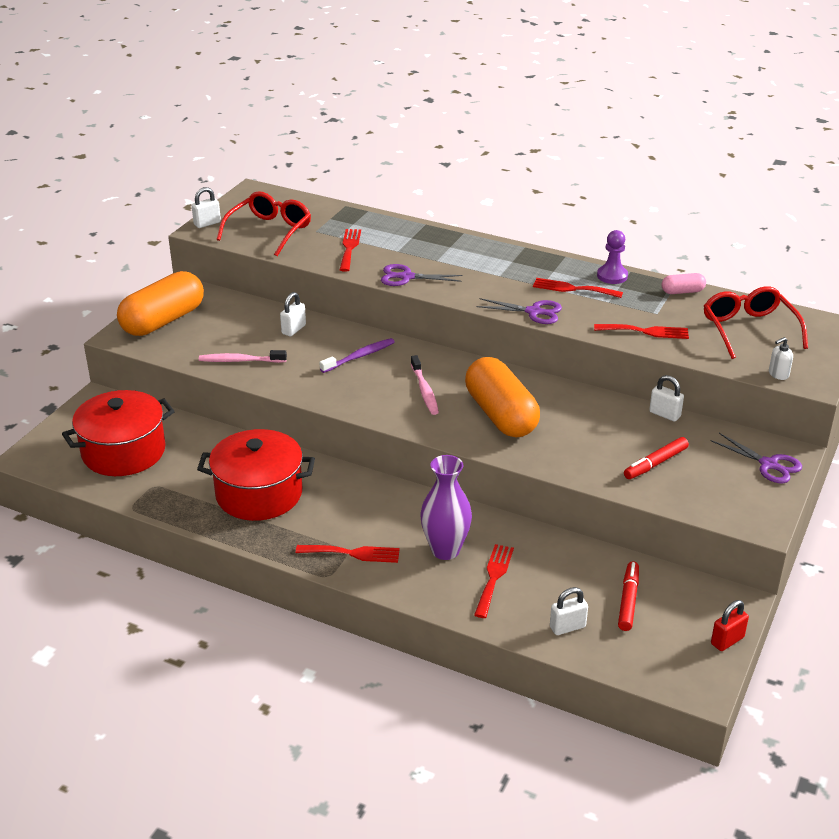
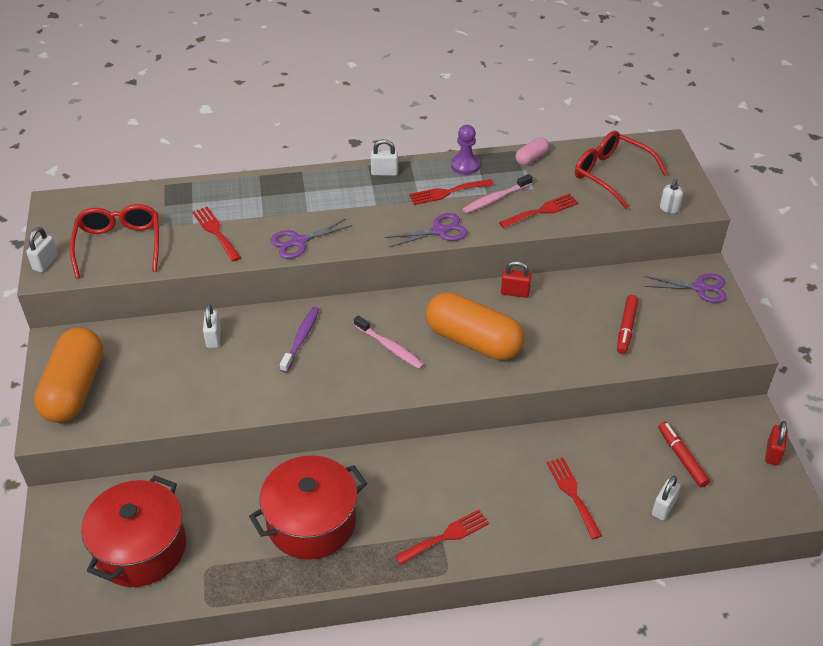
camera: 35 degrees left, 10 degrees up
pink toothbrush [199,350,287,363] -> pink toothbrush moved to [462,174,533,214]
purple vase [420,455,472,560] -> none
white padlock [649,375,684,422] -> white padlock moved to [371,139,398,176]
none -> red padlock [501,261,532,298]

